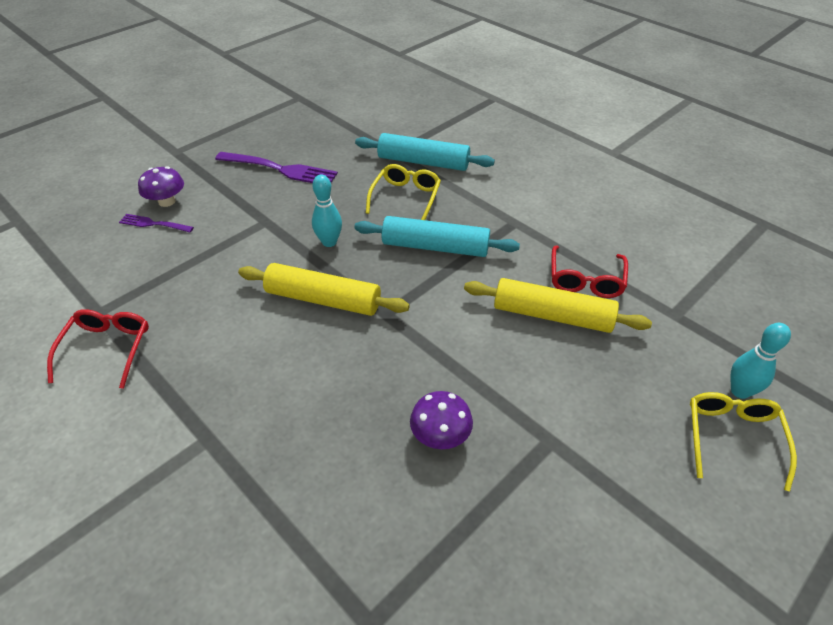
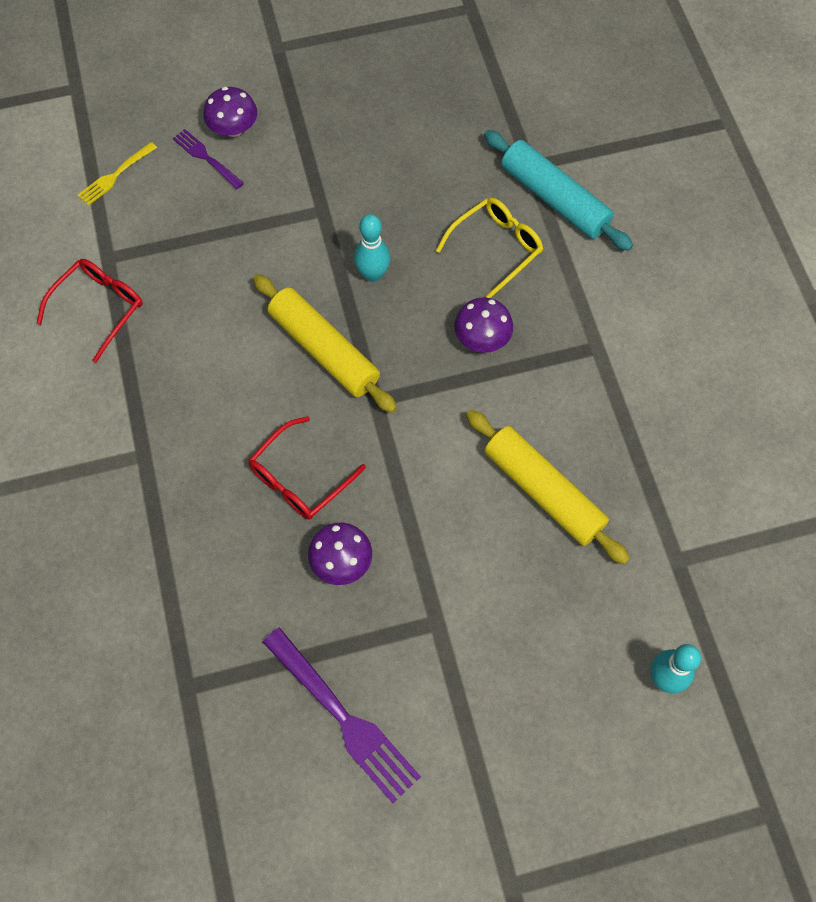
camera: 30 degrees right, 20 degrees up
purple fork [215,152,338,183] -> purple fork moved to [263,627,421,803]
turquoise rolling pin [354,216,520,257] -> purple mushroom [454,297,513,353]
red glasses [552,245,628,298] -> red glasses moved to [248,416,366,519]
yellow glasses [690,392,797,492] -> none
none -> yellow fork [77,142,157,206]

